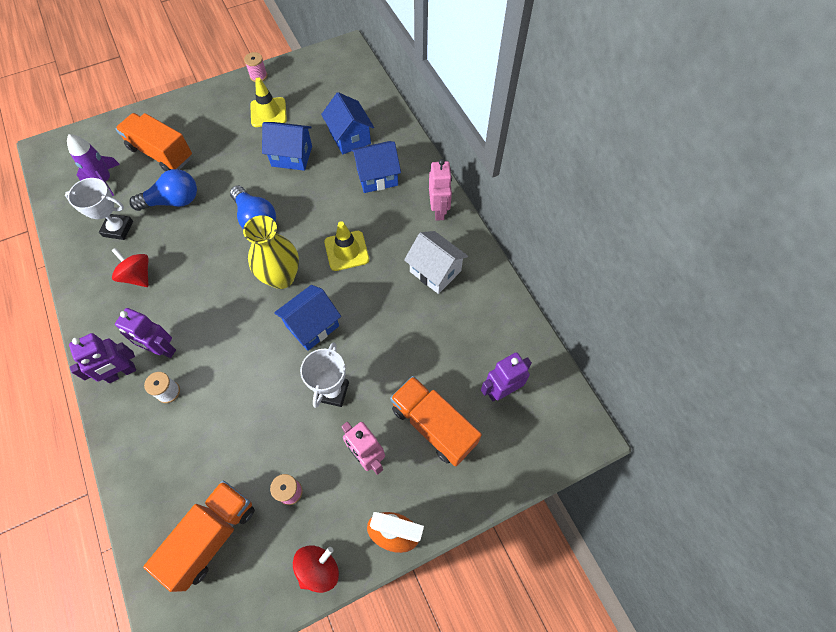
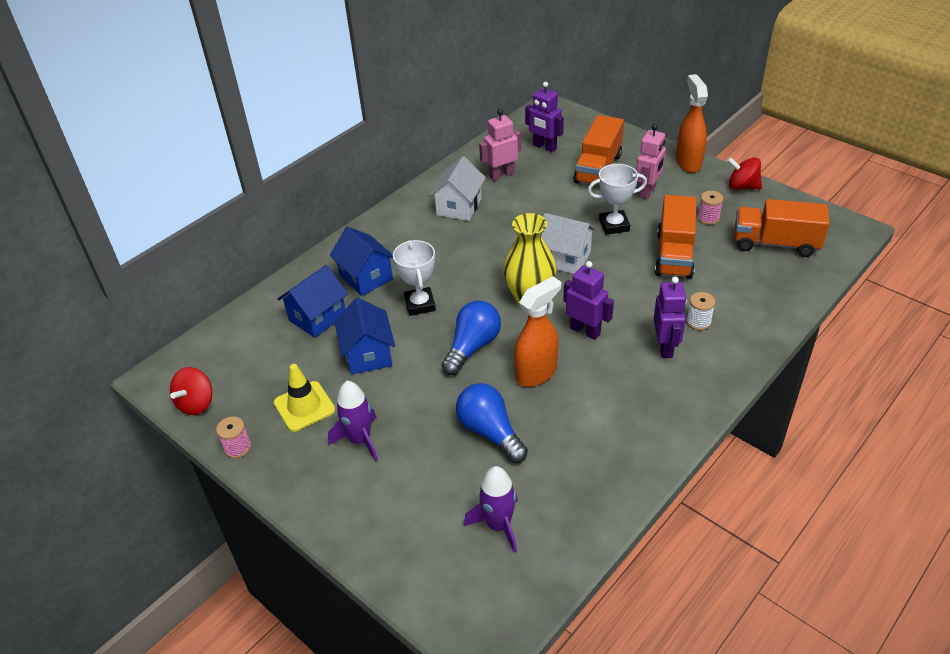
camera: 110 degrees left, 20 degrees down
white trophy [65,178,133,240] -> white trophy moved to [393,240,436,316]
purple robot [69,333,136,383] -> purple robot moved to [563,261,614,340]
red spinning top [111,248,149,287] -> red spinning top moved to [170,367,212,415]
orange truck [116,113,192,171] -> orange truck moved to [655,195,696,279]
blue house [274,285,341,351] -> white house [541,213,596,274]
yellow traffic cone [324,221,369,271] -> none
pink robot [429,159,452,221] -> pink robot moved to [479,109,521,181]
none -> purple rocket [328,381,378,461]
none -> orange spray bottle [514,276,561,387]

